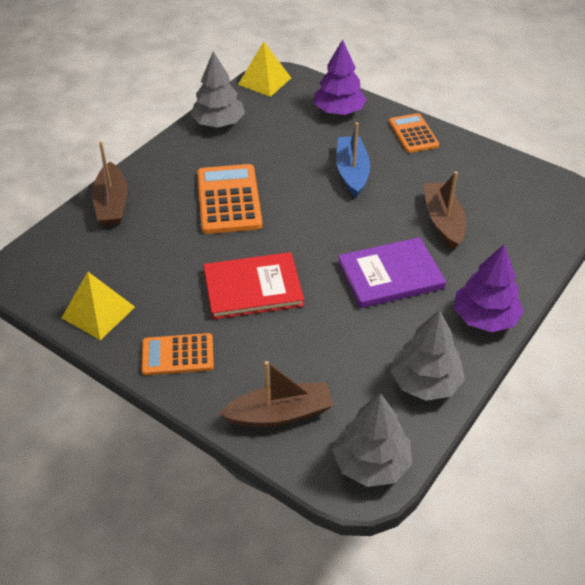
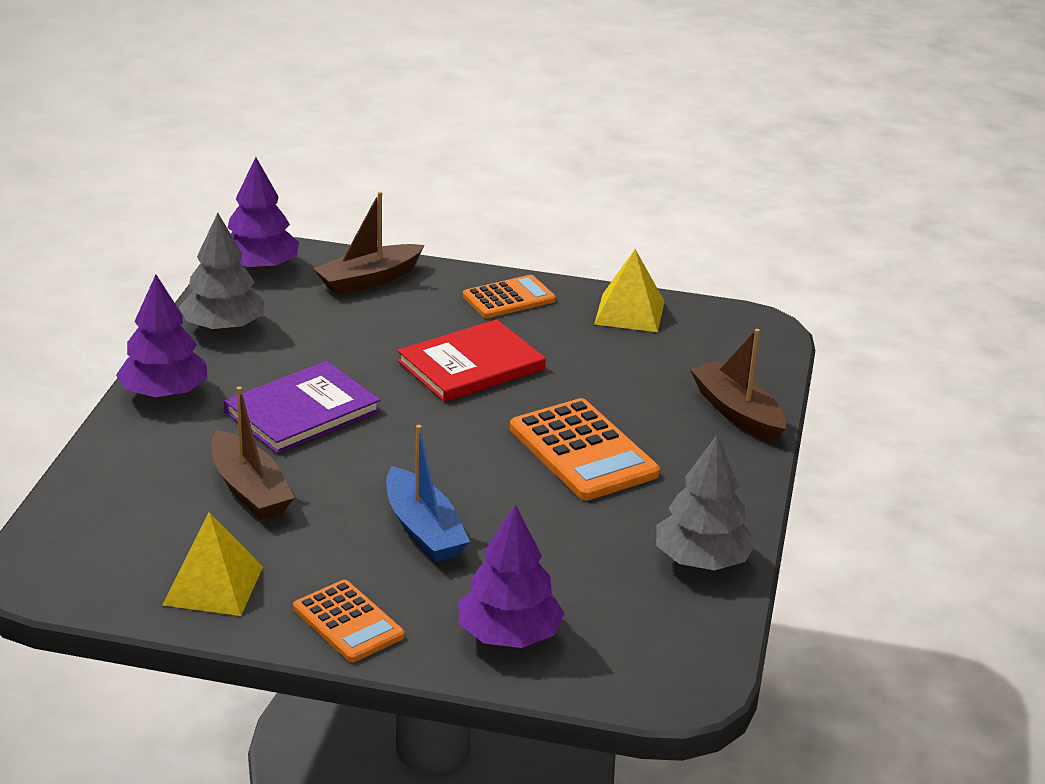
camera: 155 degrees right, 15 degrees down
yellow pyramid [238,42,291,97] -> yellow pyramid moved to [162,512,263,616]
grey tree [332,393,412,487] -> purple tree [228,157,299,271]

